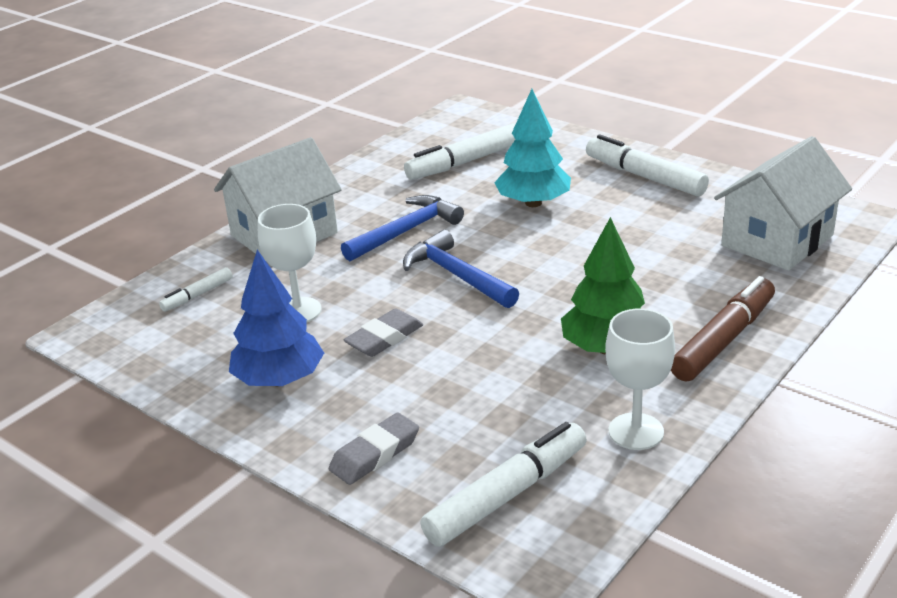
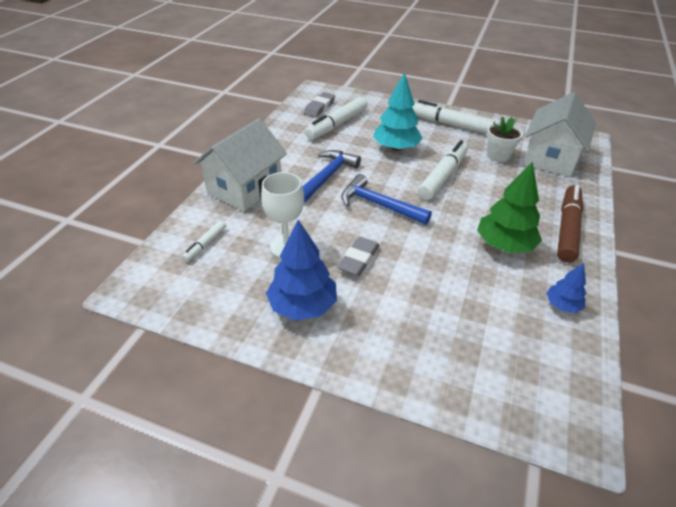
camera: 20 degrees left, 10 degrees up
grey eraser [329,413,419,485] -> grey eraser moved to [304,92,335,117]
white marker [420,422,587,547] -> white marker moved to [418,140,468,200]
white goblet [605,309,675,450] -> blue tree [546,263,586,313]
none -> white flower pot [487,116,523,162]

